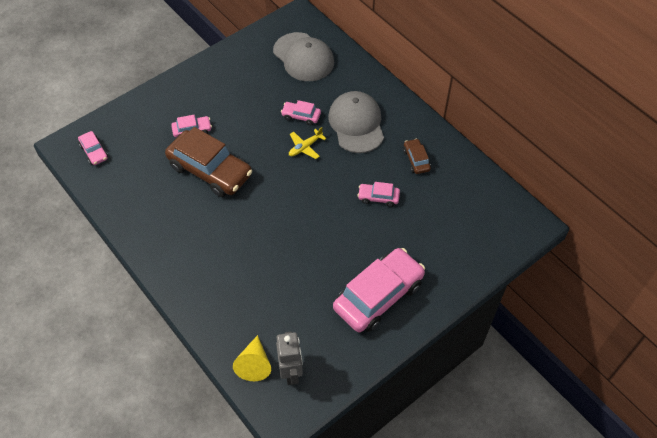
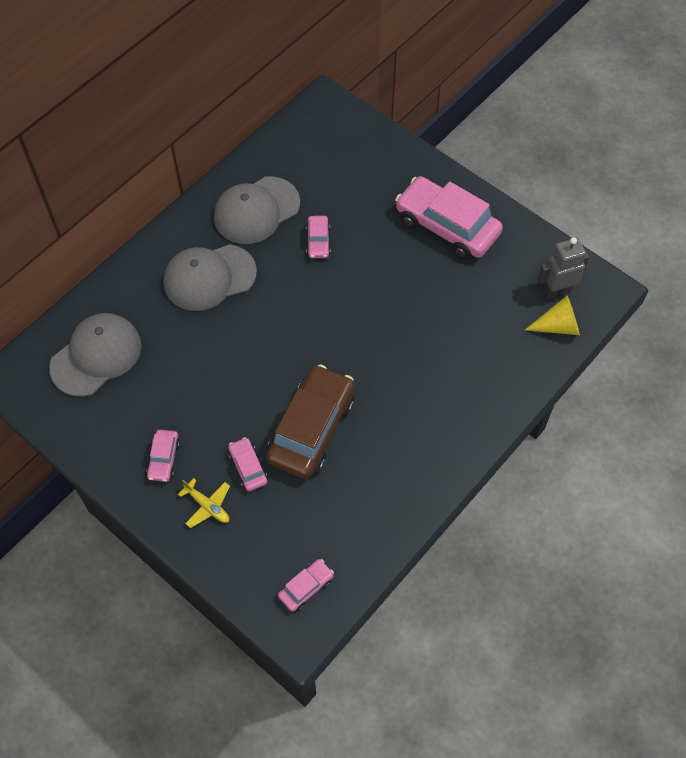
camera: 100 degrees left, 5 degrees up
pink car [281,100,321,125] -> pink car moved to [146,430,180,482]
yellow plane [289,127,326,159] -> yellow plane moved to [178,478,230,528]
brown car [403,138,431,174] -> grey cap [214,176,300,244]

